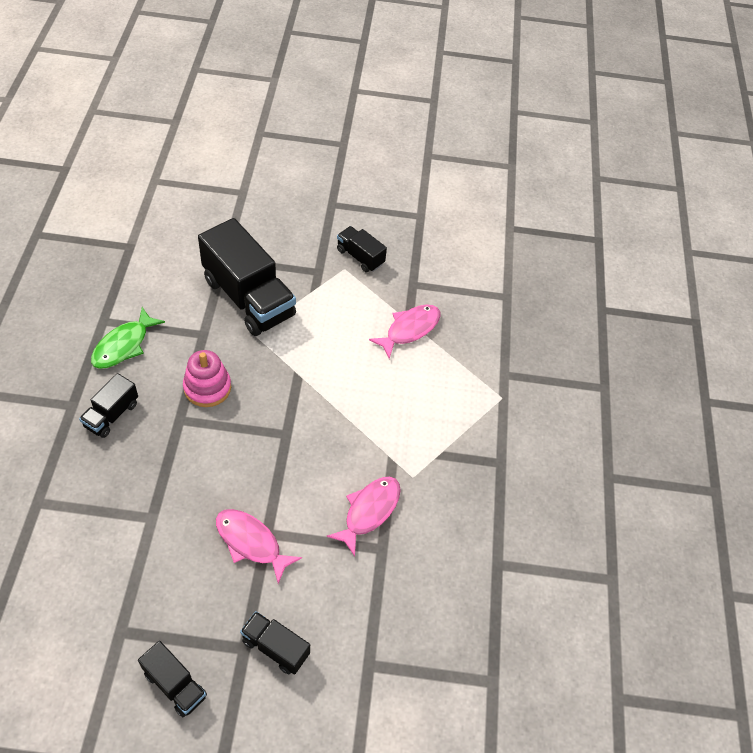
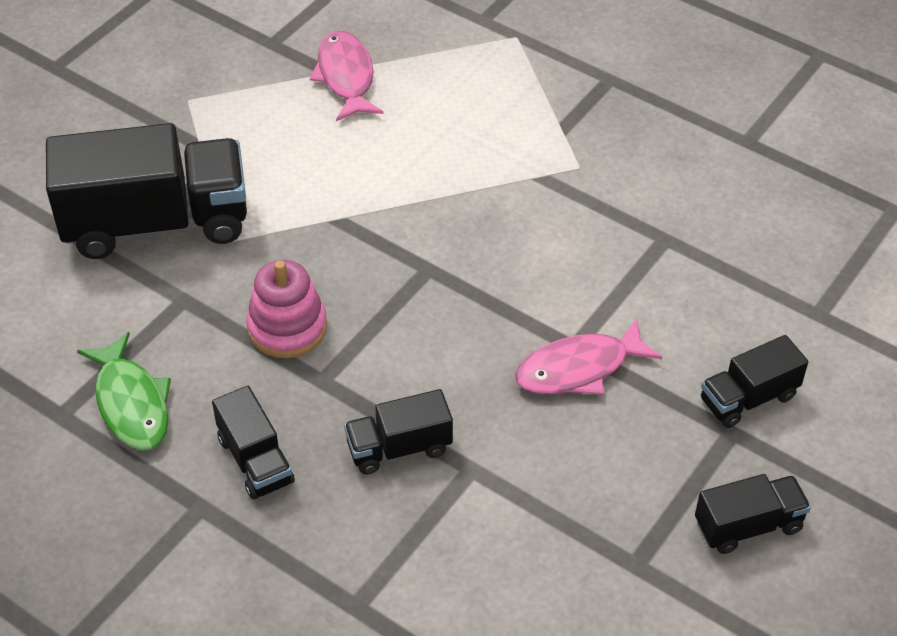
camera: 55 degrees left, 5 degrees down
pink fish [327,476,401,556] -> none
black truck [337,226,387,272] -> black truck moved to [344,389,453,475]

